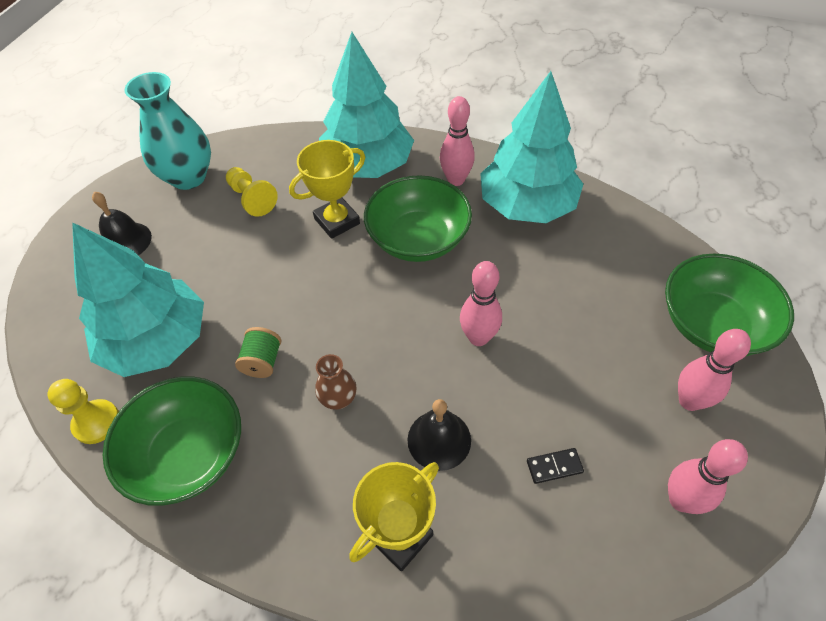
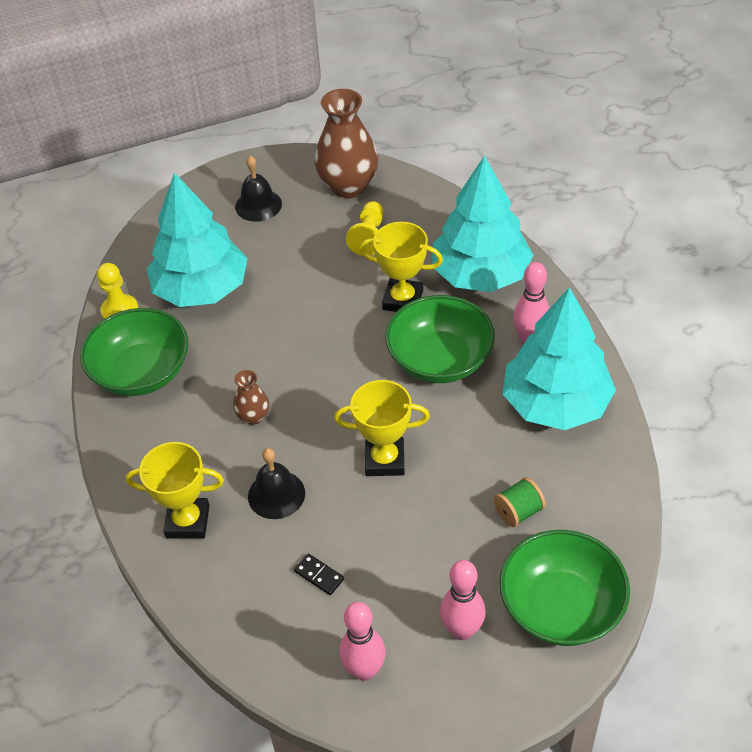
camera: 50 degrees right, 5 degrees down
turquoise vase [124,72,211,190] -> brown vase [315,89,378,198]
green spool [235,327,282,378] -> green spool moved to [494,477,546,527]
pink bowling pin [460,261,502,346] -> yellow trophy [334,380,430,476]

